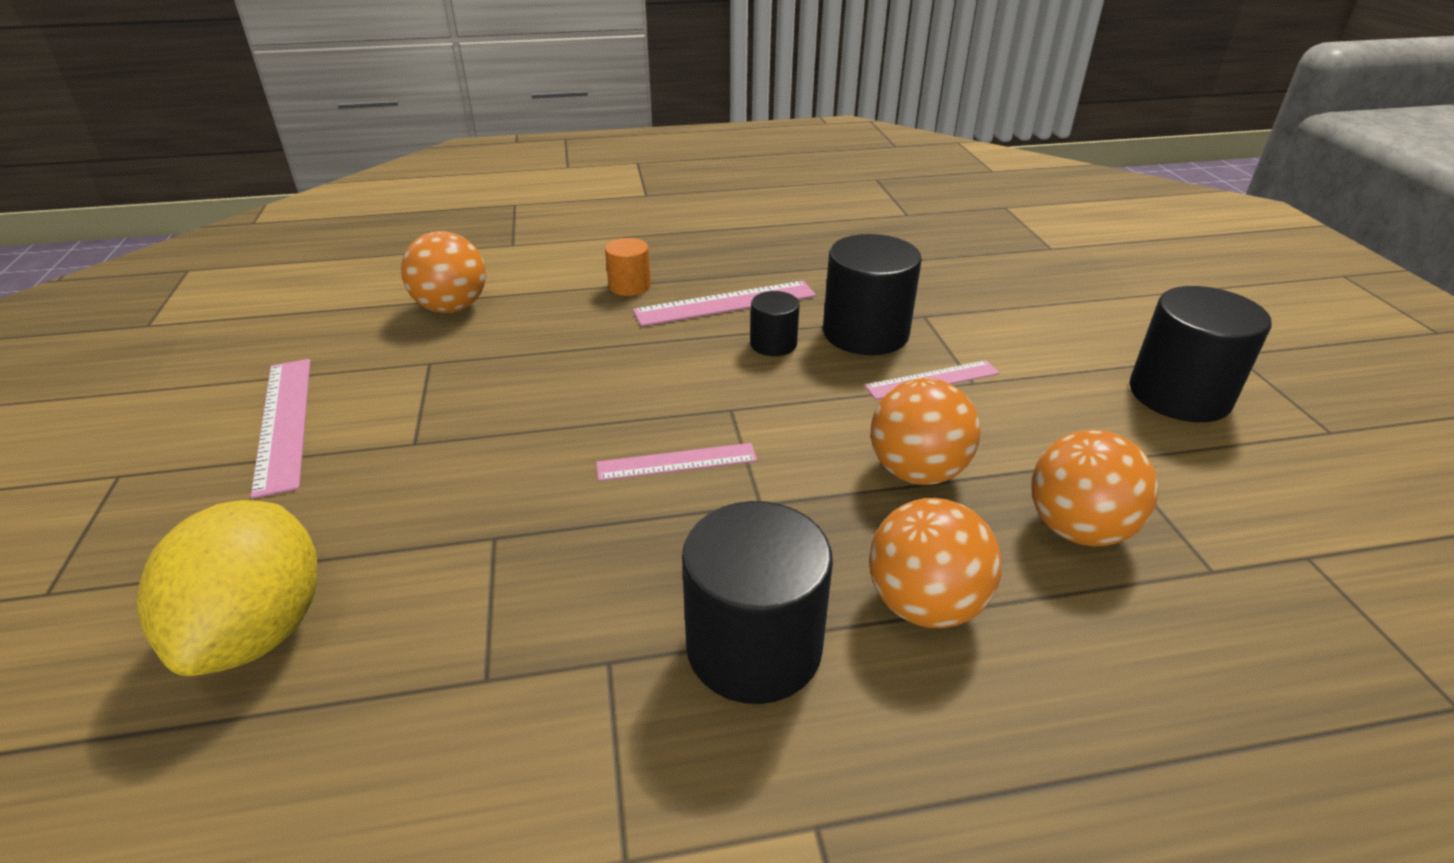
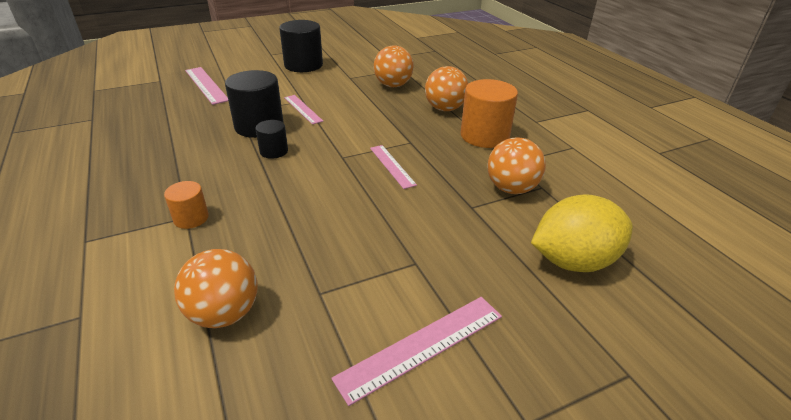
camera: 105 degrees left, 0 degrees up
pink ruler [633,281,816,327] -> pink ruler moved to [185,67,228,105]
black cylinder [682,501,833,704] -> orange cylinder [461,79,518,148]
orange ball [871,378,980,485] -> orange ball moved to [488,137,546,194]

